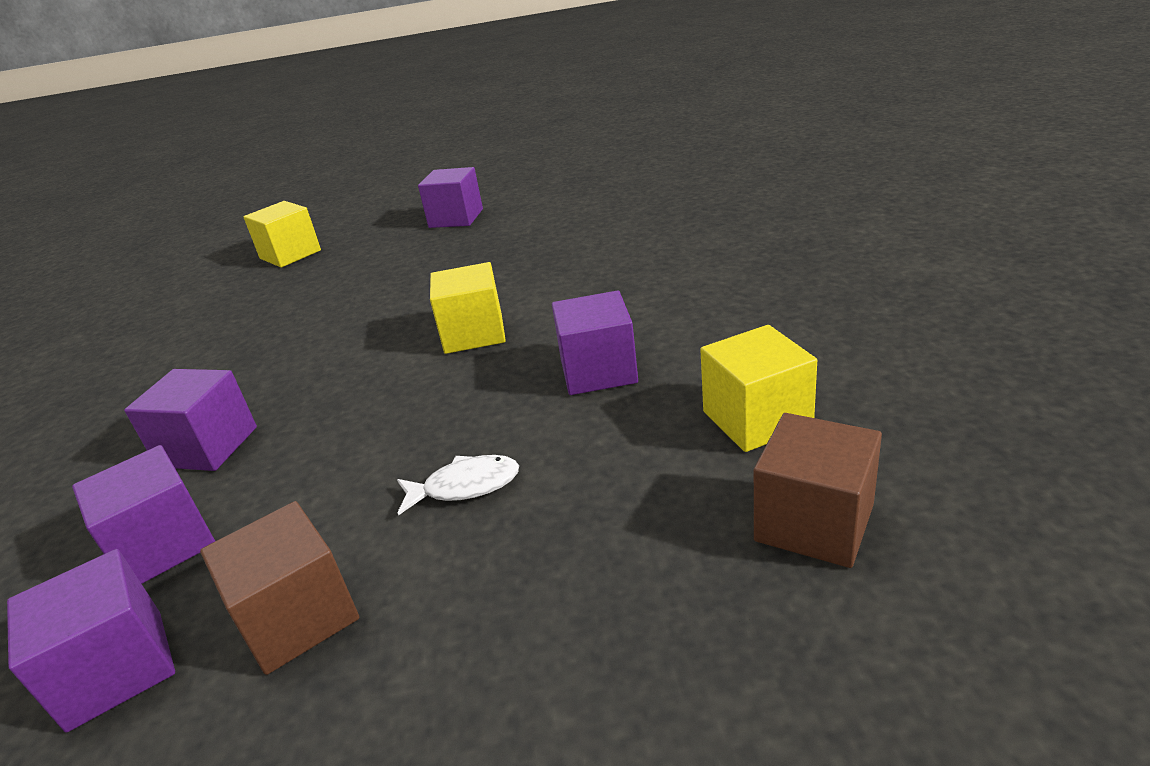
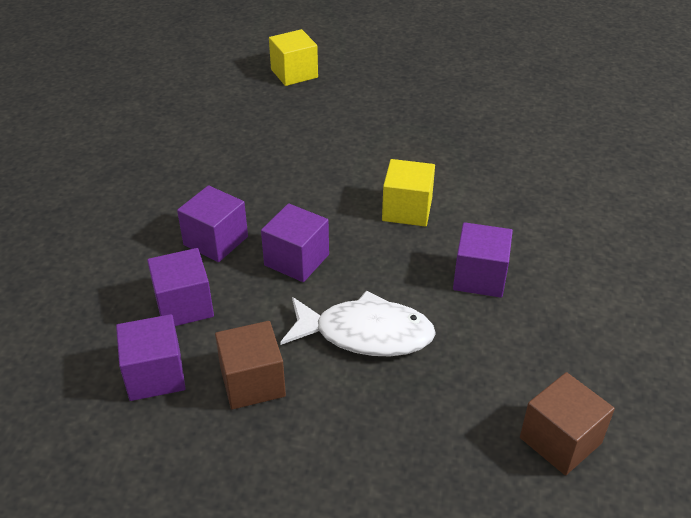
camera: 15 degrees right, 10 degrees up
white fish [397,455,519,515] -> white fish [280,290,436,356], size x1.90
purple cube [418,167,483,228] -> purple cube moved to [261,203,329,282]
yellow cube [700,325,817,452] -> none

